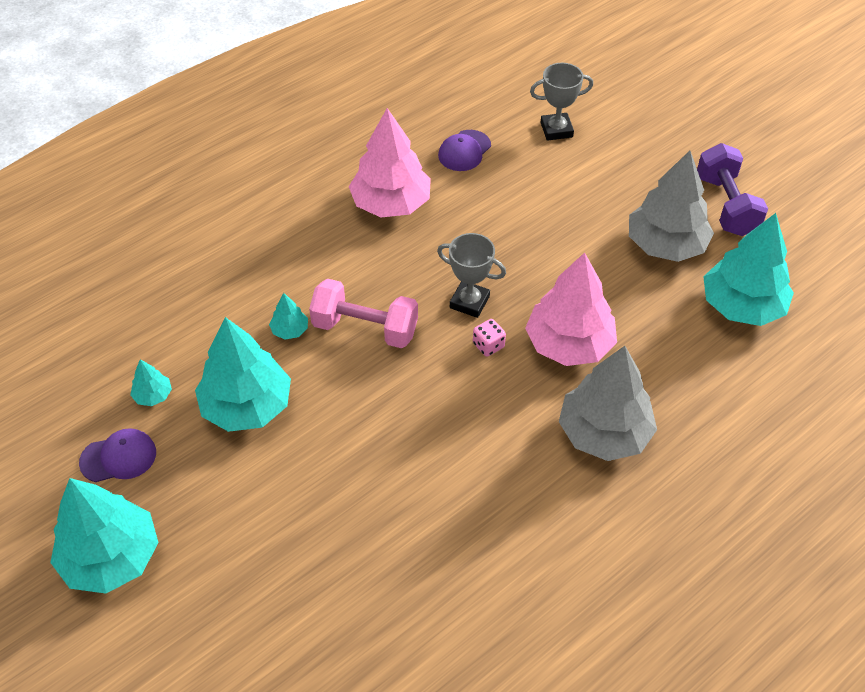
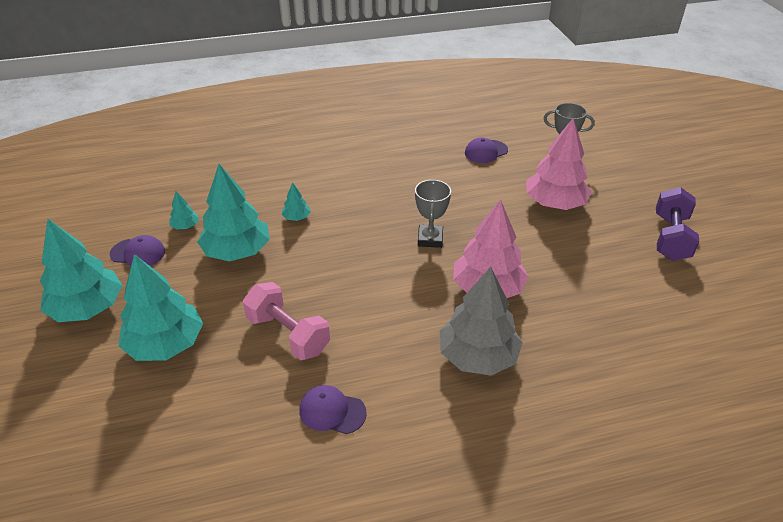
camera: 25 degrees right, 10 degrees down
pink dumbbell [309,278,418,348] -> pink dumbbell moved to [243,282,330,360]
pink tree [349,108,431,217] -> pink tree moved to [526,118,592,210]
grey trophy [437,233,506,318] -> grey trophy turned 45 degrees clockwise [415,179,451,248]
pink dice [473,319,506,357] -> none
grey tree [629,151,714,262] -> none
turquoise tree [703,213,794,326] -> turquoise tree moved to [118,254,203,361]
none -> purple cap [299,385,367,434]

